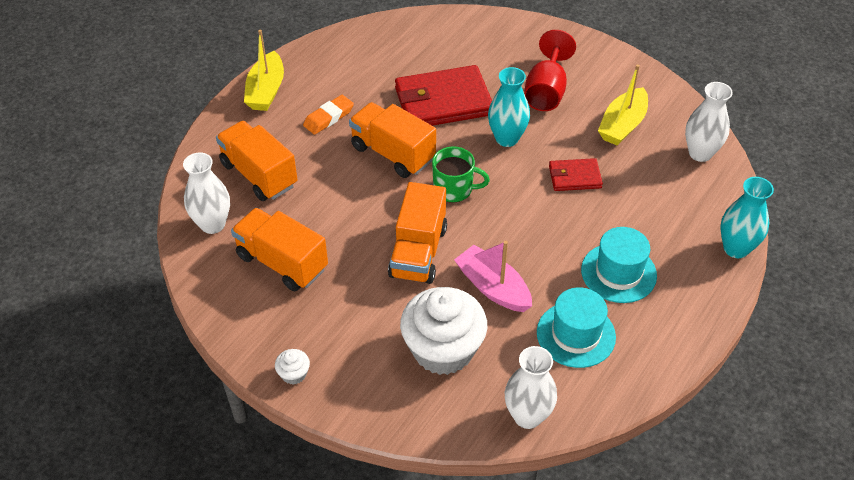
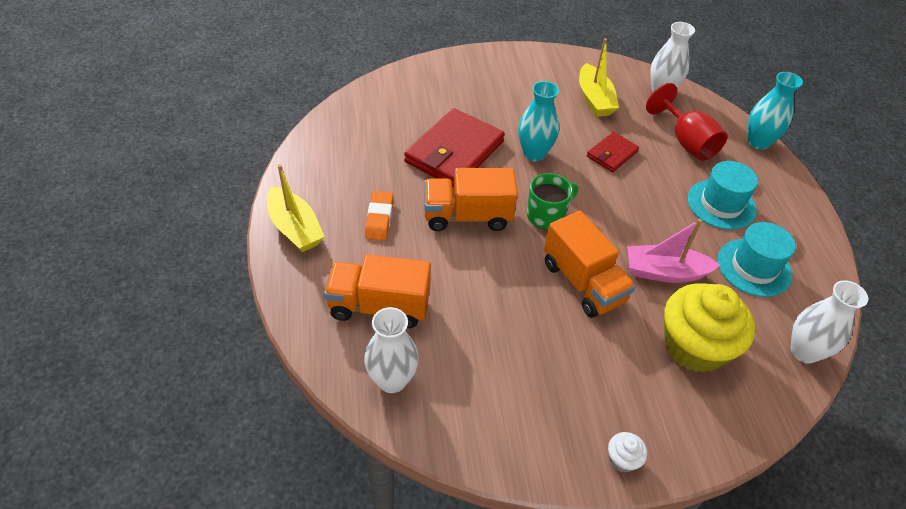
camera: 45 degrees left, 0 degrees up
orange truck [231,208,328,291] -> none
white cupcake [400,287,487,375] -> yellow cupcake [664,283,755,373]
red goblet [524,30,576,111] -> red goblet moved to [646,83,727,161]

